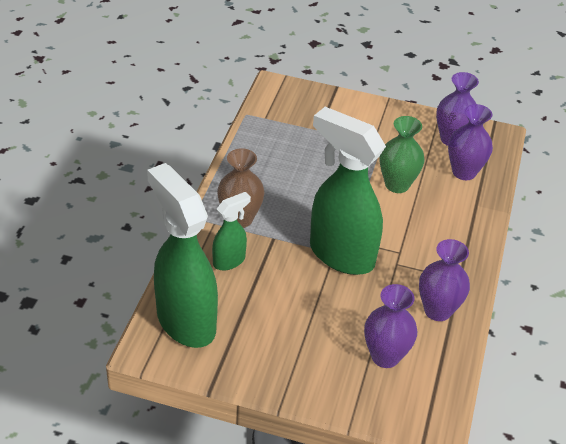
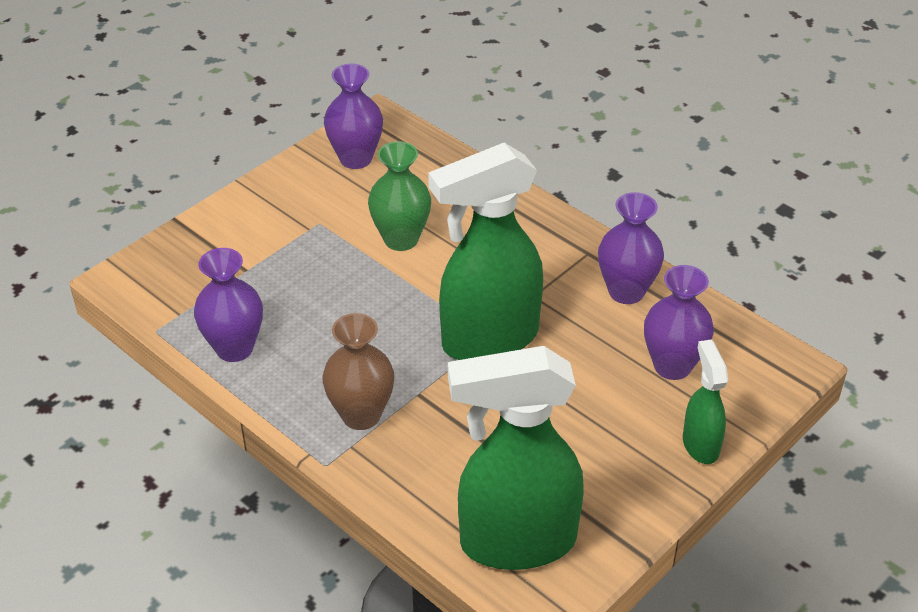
camera: 60 degrees left, 0 degrees up
green spray bottle [212,192,251,270] -> green spray bottle moved to [683,340,728,464]
purple vase [448,104,493,180] -> purple vase moved to [194,248,263,362]

